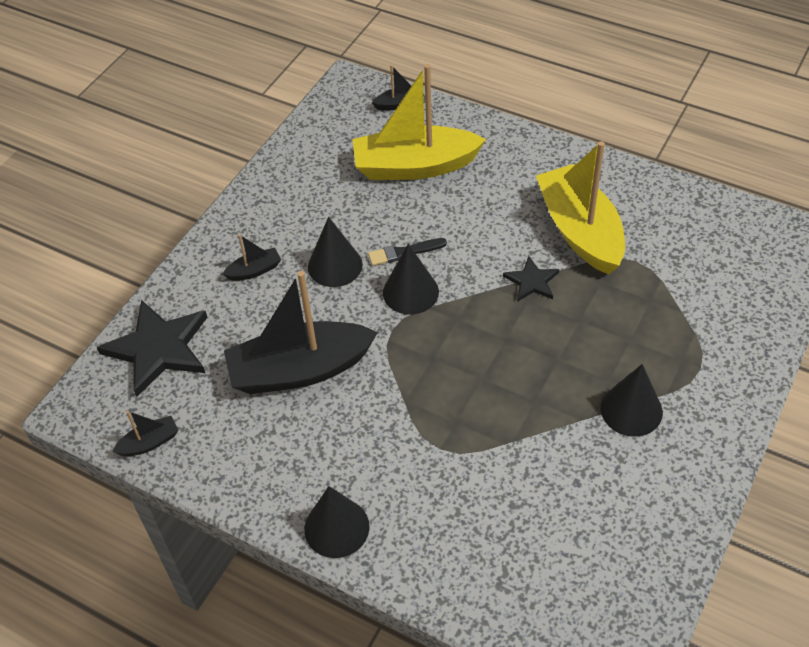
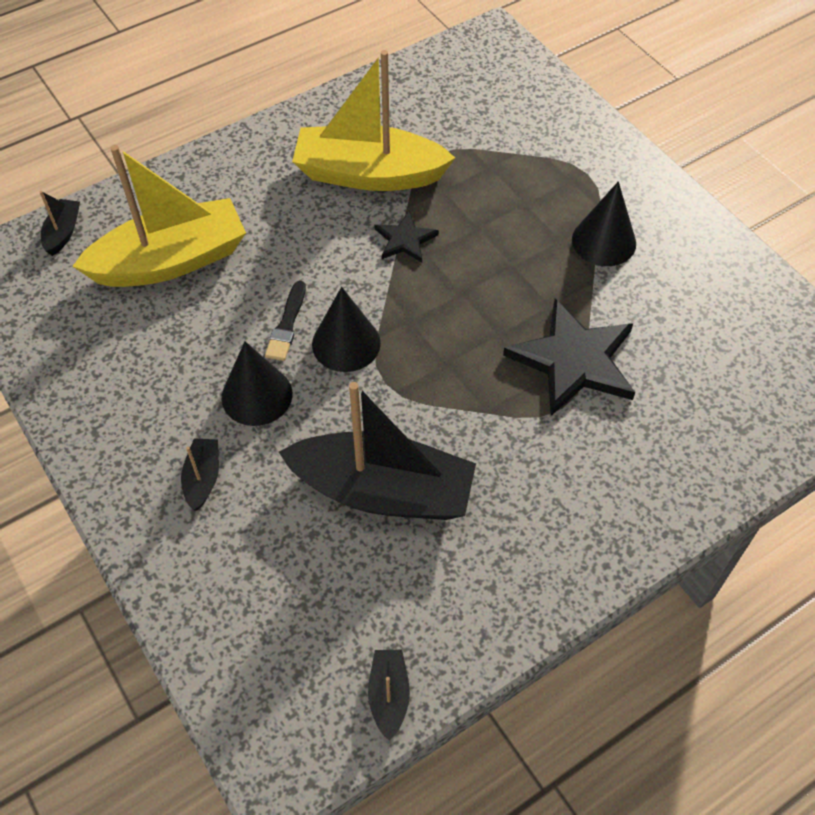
camera: 65 degrees left, 5 degrees up
black star [97,300,208,397] -> black star moved to [503,298,635,416]
black boat [224,271,378,394] -> black boat turned 90 degrees counterclockwise [279,382,476,520]
black cone [304,486,370,558] -> none
yellow boat [353,64,486,180] -> yellow boat turned 135 degrees counterclockwise [72,145,246,287]

